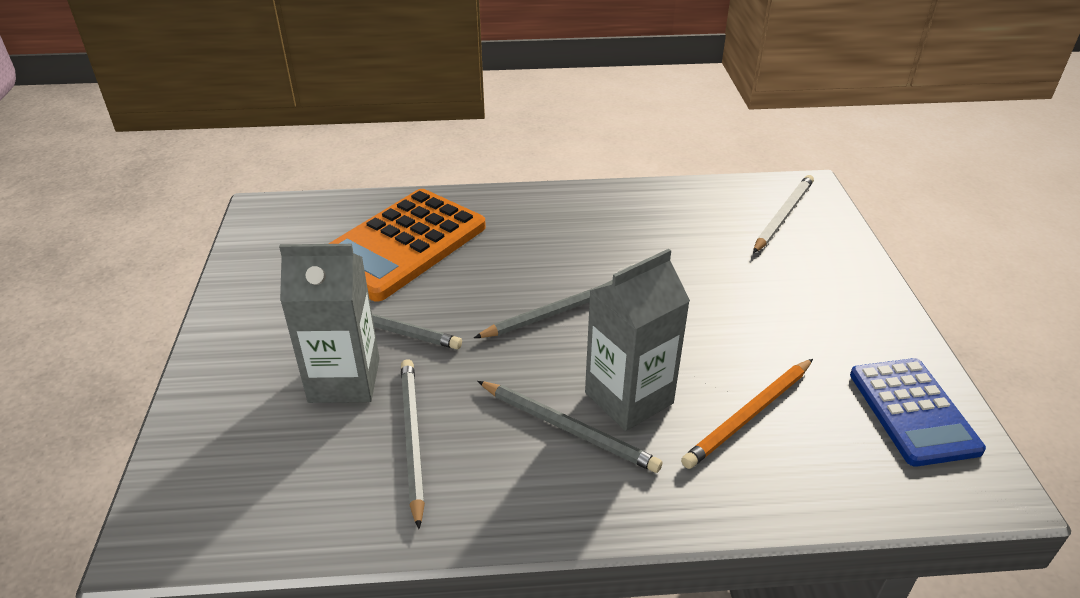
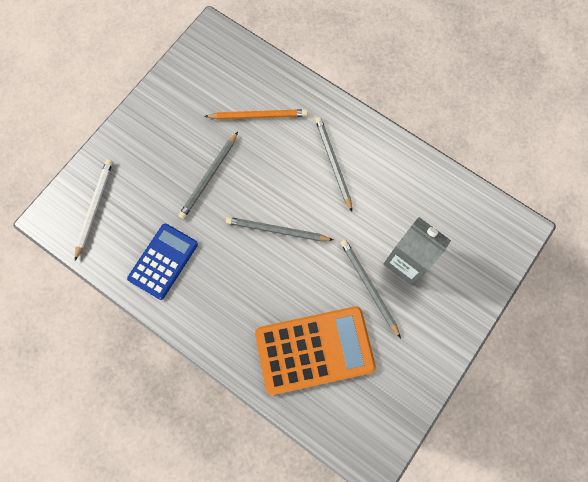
camera: 140 degrees left, 35 degrees up
grey pencil [401,359,425,529] -> grey pencil moved to [178,132,238,219]
grey carton [585,249,690,431] -> none
white pencil [753,175,814,253] -> white pencil turned 120 degrees clockwise [75,159,113,260]
blue calculator [850,358,986,467] -> blue calculator moved to [127,224,198,300]

